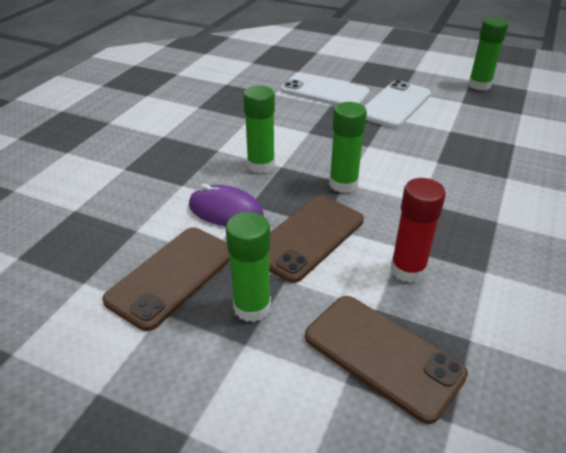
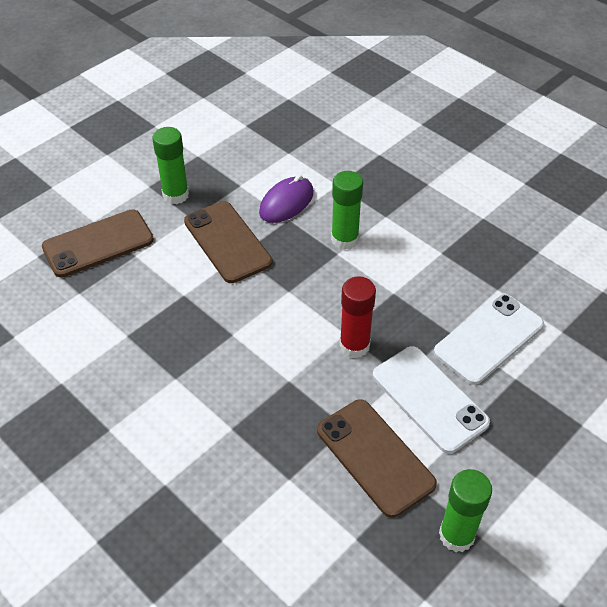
camera: 110 degrees right, 10 degrees up
brown phone [102,227,230,331] -> brown phone moved to [317,399,437,518]
green glue stick [329,102,367,193] -> none
red glue stick [390,178,446,283] -> red glue stick moved to [339,276,376,358]

